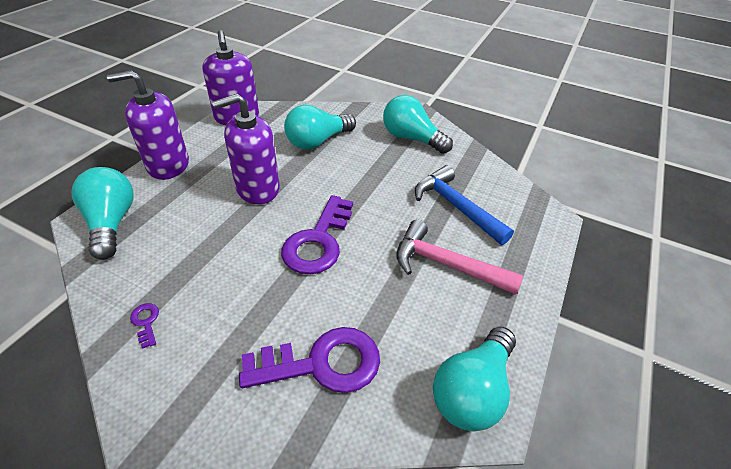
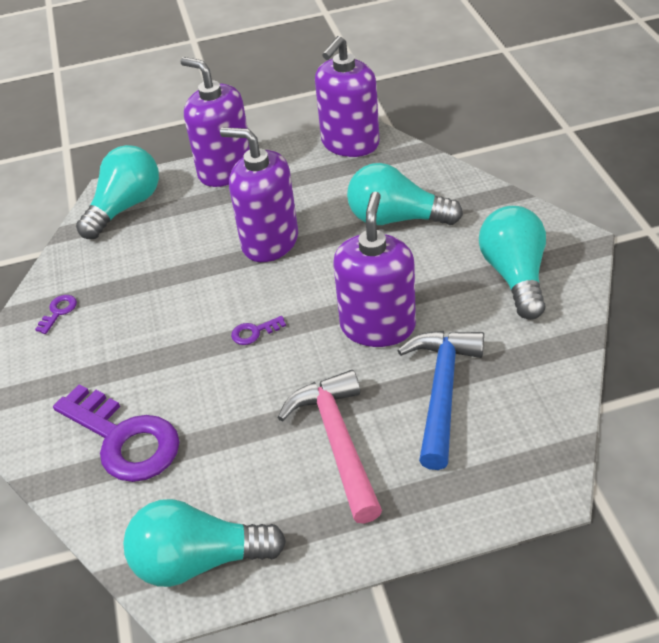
camera: 55 degrees right, 0 degrees up
purple key [281,195,353,274] -> purple key [231,316,286,345], size x0.40
none -> purple soap dispenser [333,192,416,347]

